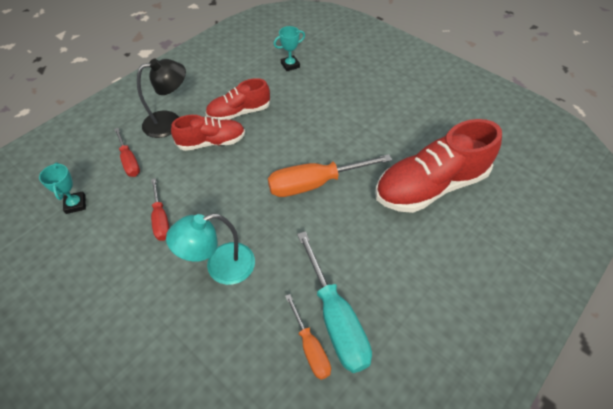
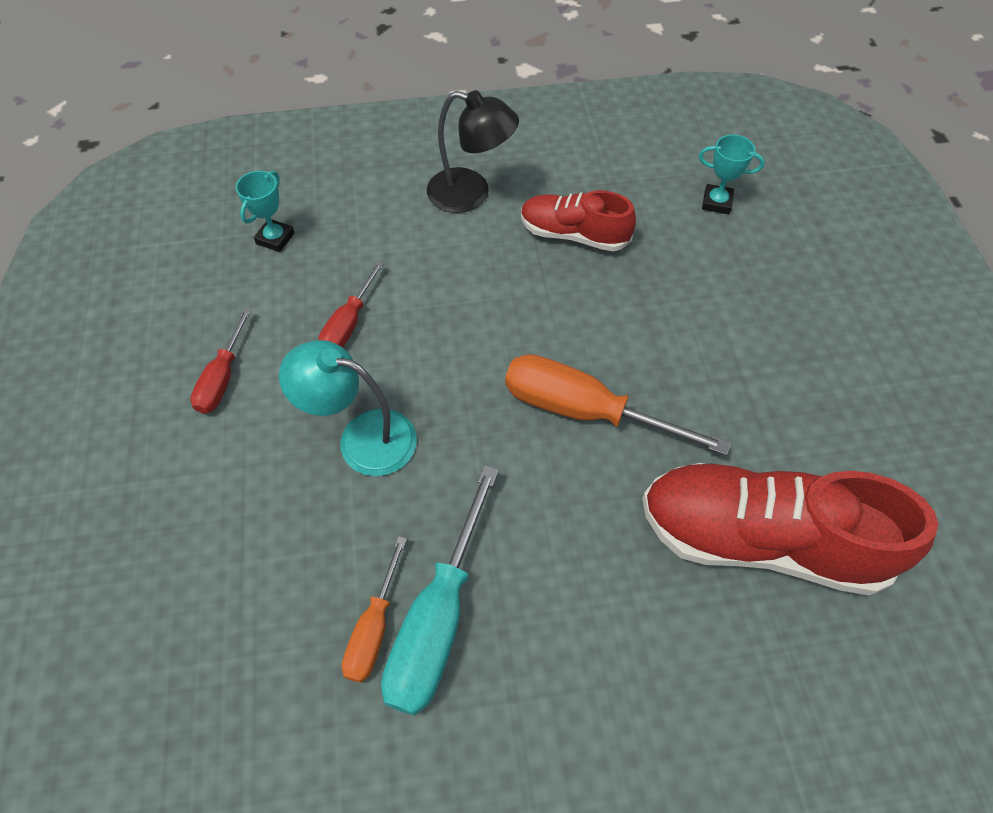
camera: 40 degrees right, 5 degrees up
red screwdriver [114,128,140,177] -> red screwdriver moved to [190,308,252,413]
red shoe [171,115,245,151] -> none

